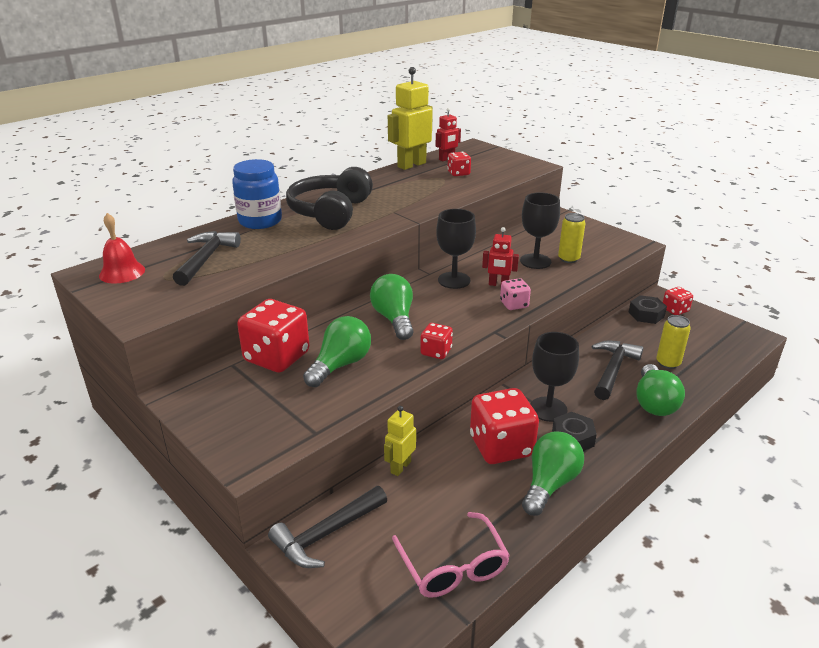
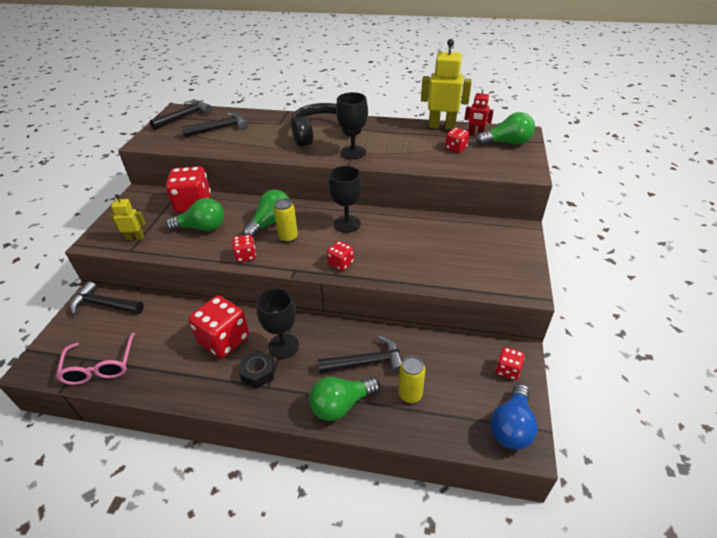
camera: 55 degrees right, 10 degrees up
red bell [99,213,145,283] -> black hammer [150,100,212,130]
blue jar [232,159,282,229] -> none
yellow robot [384,406,416,476] -> yellow robot moved to [110,194,145,241]
pink glasses [392,512,510,598] -> pink glasses turned 45 degrees counterclockwise [56,333,135,385]
red robot [482,227,519,286] -> none
pink dice [500,278,531,310] -> red dice [327,241,354,271]
black goblet [520,192,560,269] -> black goblet moved to [336,92,368,159]
green light bulb [522,431,584,516] -> green light bulb moved to [476,112,535,145]
yellow can [558,213,585,263] -> yellow can moved to [273,198,298,242]
black nut [629,295,667,324] -> none
none -> blue light bulb [490,384,538,450]

